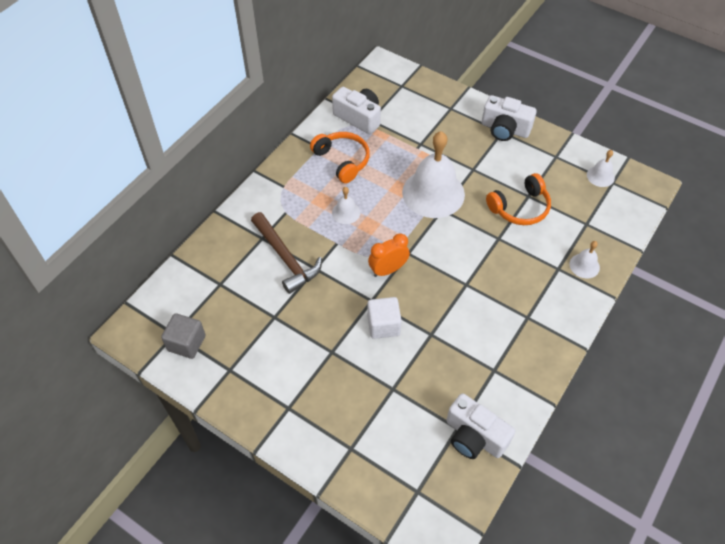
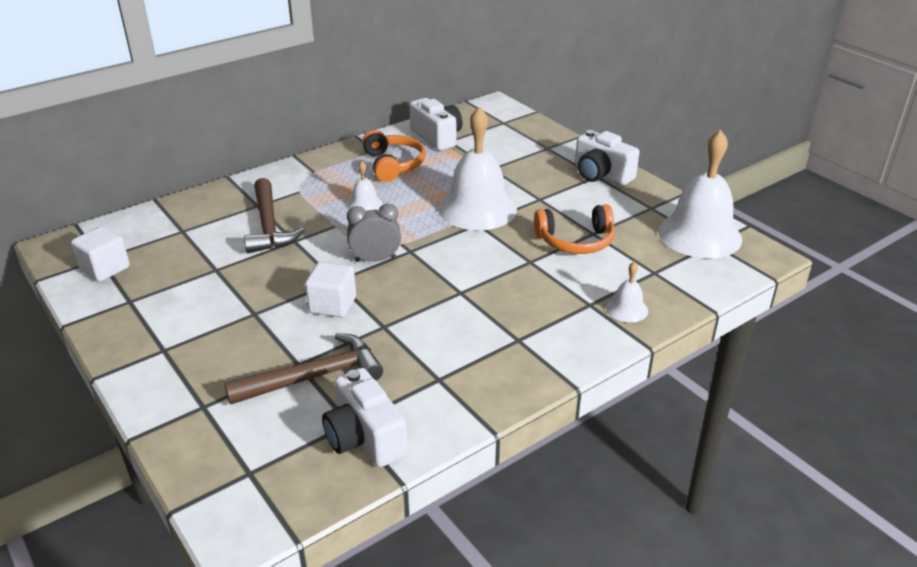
camera: 20 degrees right, 20 degrees down
grey cube [161,313,206,359] -> white cube [71,226,130,282]
orange clock [368,233,410,277] -> grey clock [347,204,401,262]
white bell [587,150,615,187] -> white bell [658,130,742,259], size x2.22
none -> brown hammer [224,333,383,405]

